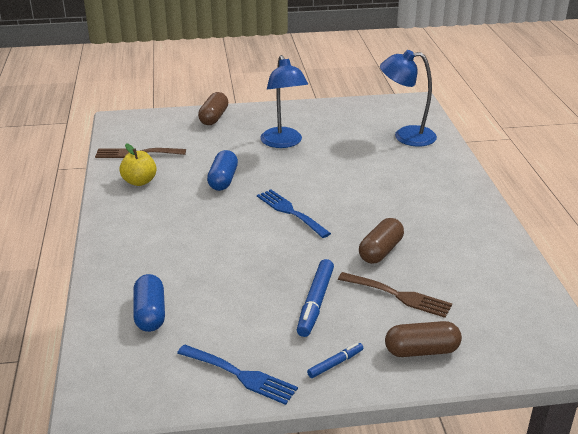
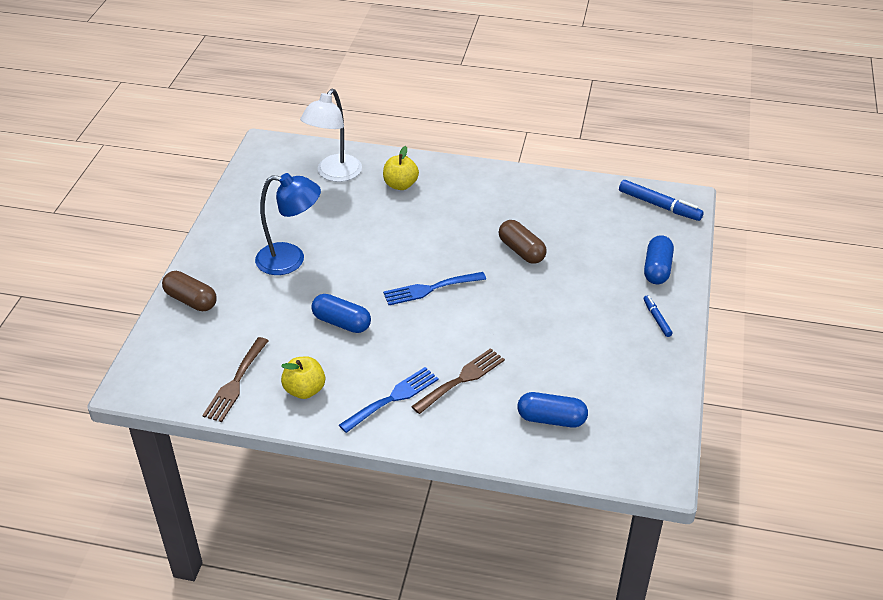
camera: 70 degrees left, 10 degrees up
blue fork [177,344,298,405] -> blue fork moved to [339,367,439,433]
blue marker [297,259,334,337] -> blue marker moved to [619,180,704,221]
brown fork [338,272,452,318] -> brown fork moved to [411,348,505,414]
blue lamp [380,50,437,146] -> white lamp [300,89,362,182]
brown capsule [385,321,462,357] -> blue capsule [644,235,674,284]
none -> yellow apple [383,146,419,190]

